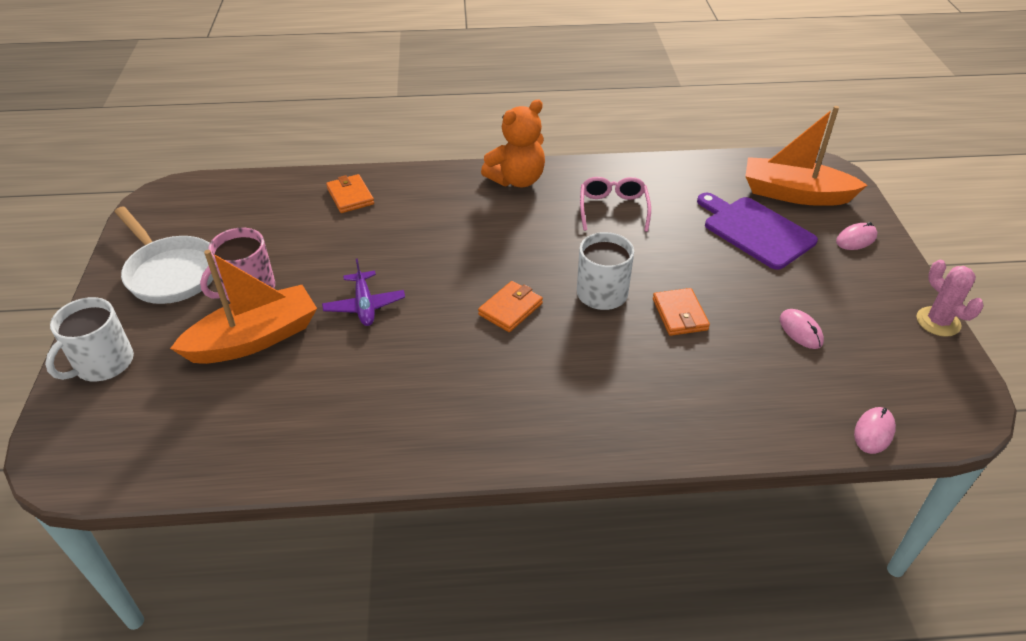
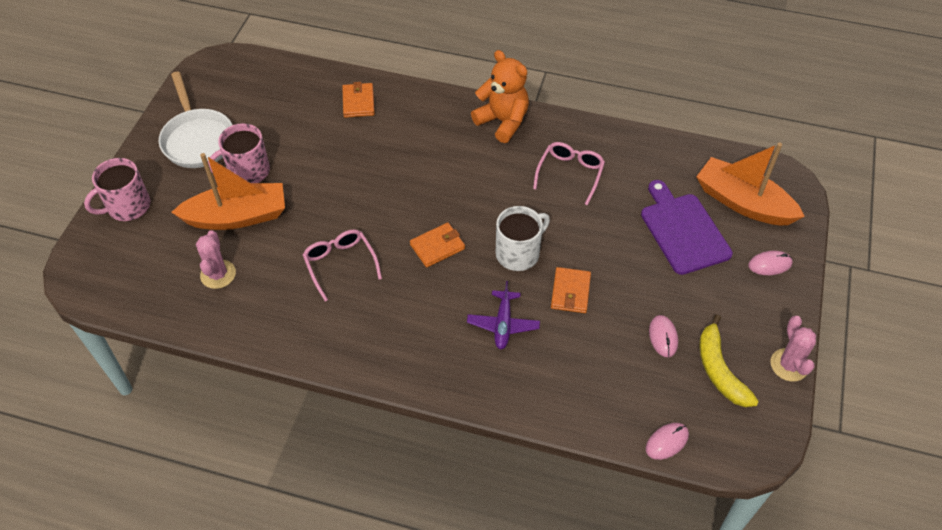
camera: 20 degrees right, 10 degrees up
white mug [45,297,134,381] -> pink mug [84,158,150,221]
purple plane [322,258,405,326] -> purple plane moved to [467,281,540,349]
orange teddy bear [481,99,545,187] -> orange teddy bear turned 120 degrees counterclockwise [471,50,529,143]
none -> pink cactus [196,230,236,289]
none -> pink glasses [303,229,382,301]
none -> yellow banana [699,314,759,407]

